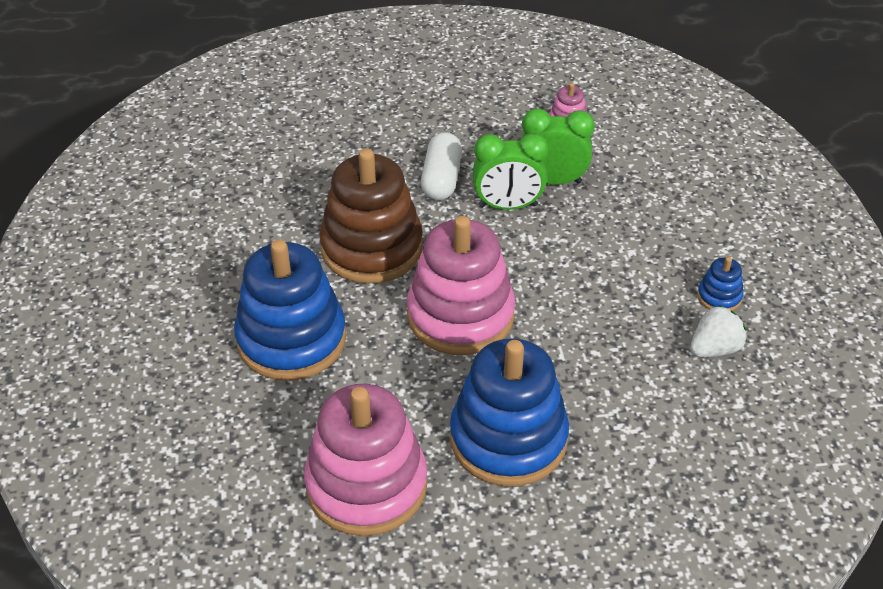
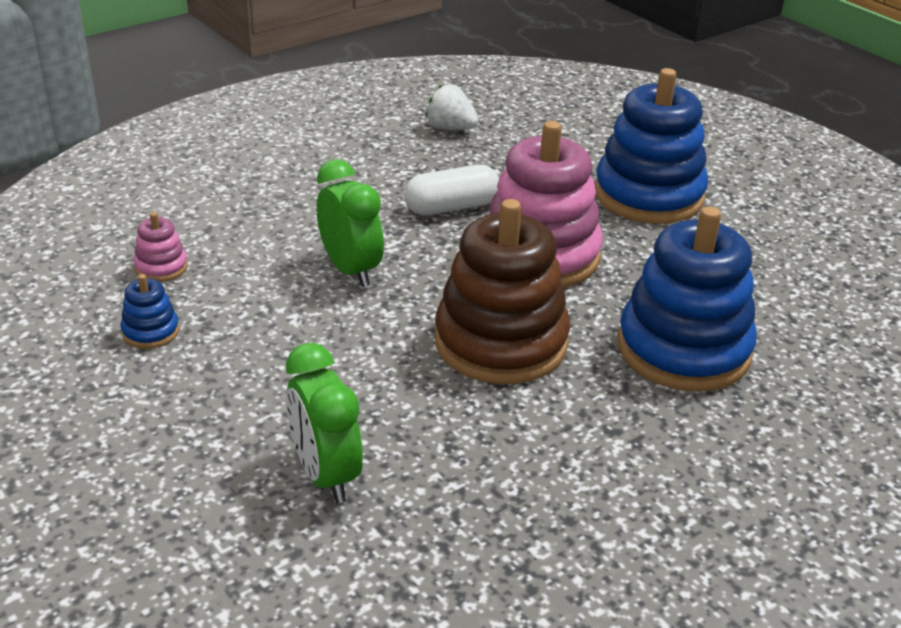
camera: 120 degrees left, 10 degrees down
pink stacking toy [304,384,427,536] -> none
white capsule [421,132,462,200] -> white capsule moved to [404,165,499,215]
green clock [522,109,595,185] -> green clock moved to [286,343,363,503]
blue stacking toy [697,257,744,311] -> blue stacking toy moved to [120,274,179,349]

